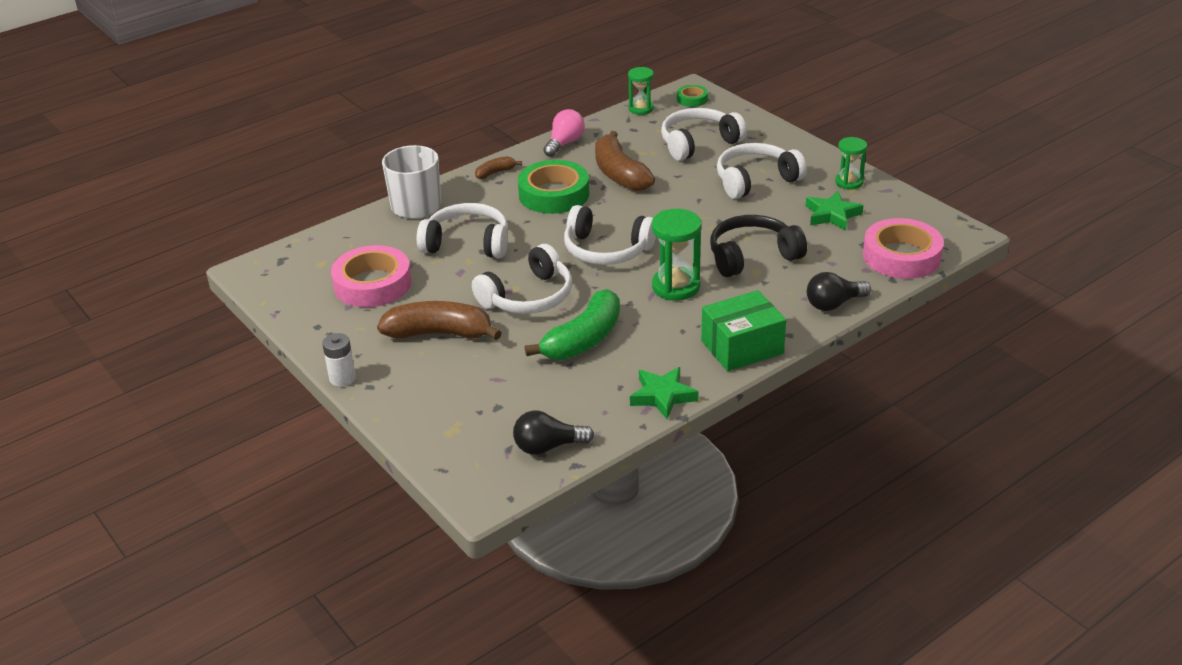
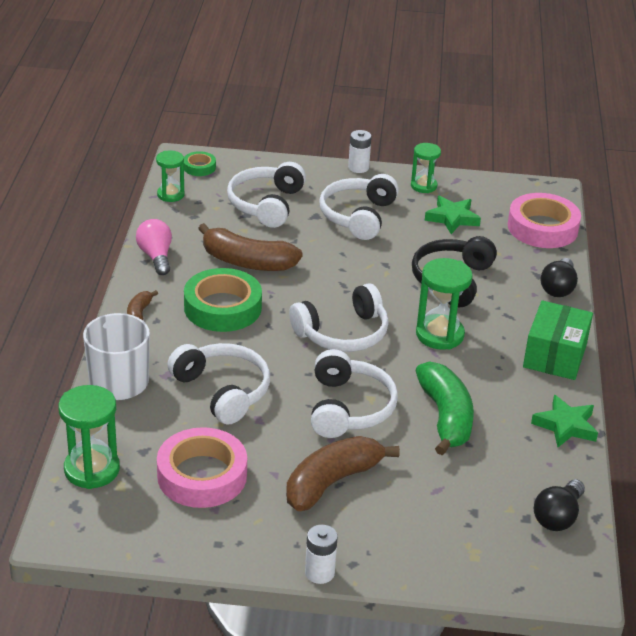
camera: 50 degrees left, 0 degrees up
white headphones [417,203,508,258] -> white headphones turned 90 degrees clockwise [167,343,270,425]
none -> green hourglass [58,385,120,489]
none -> white battery [348,130,372,173]

